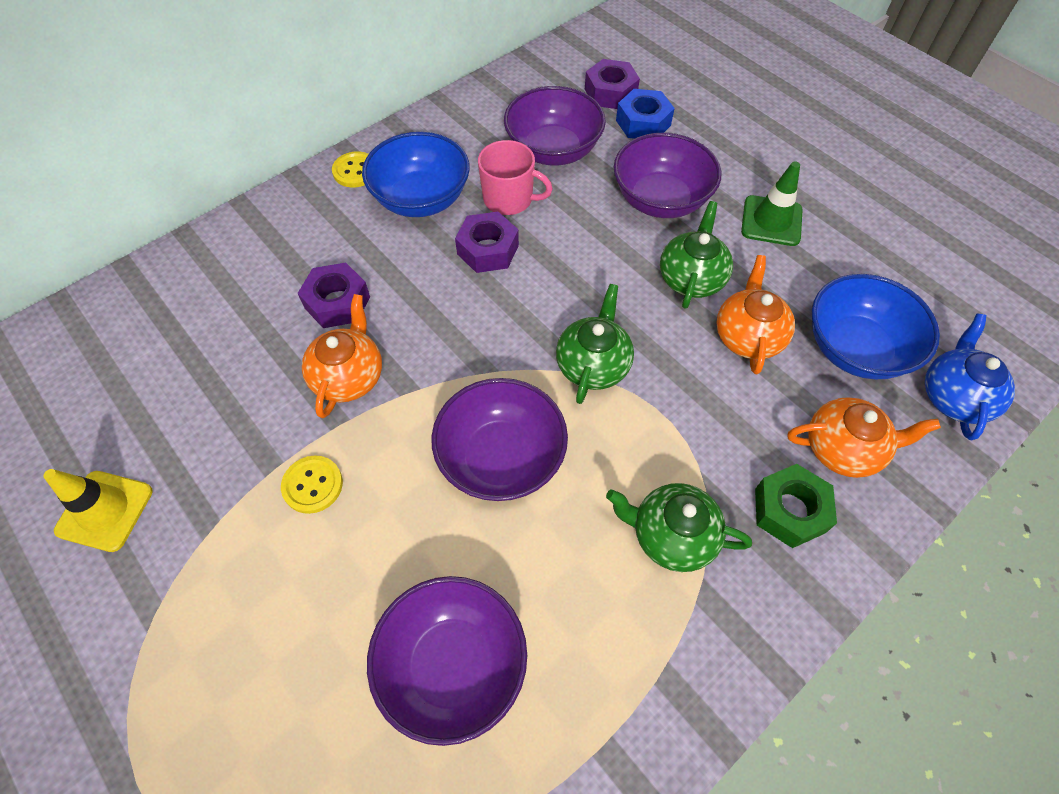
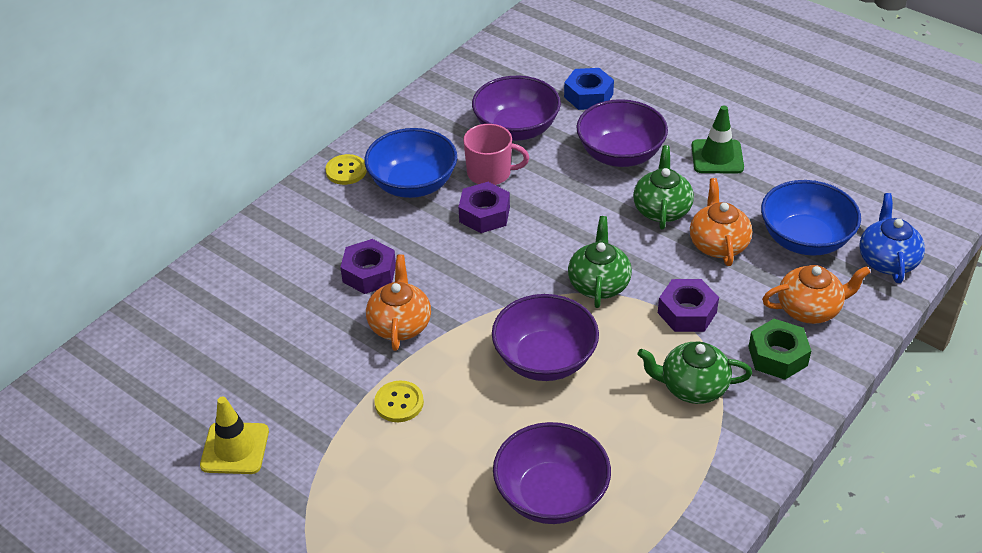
camera: 10 degrees left, 15 degrees down
purple nut [585,59,640,109] -> purple nut moved to [658,279,719,332]

